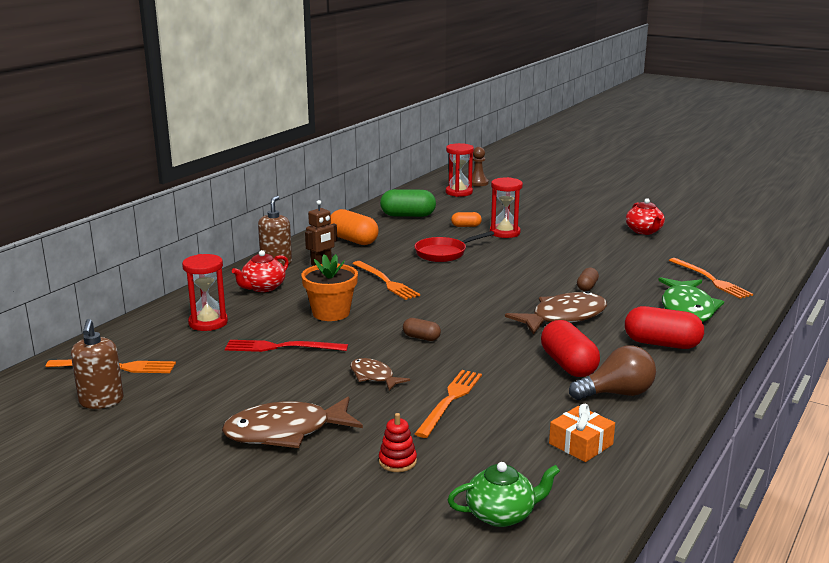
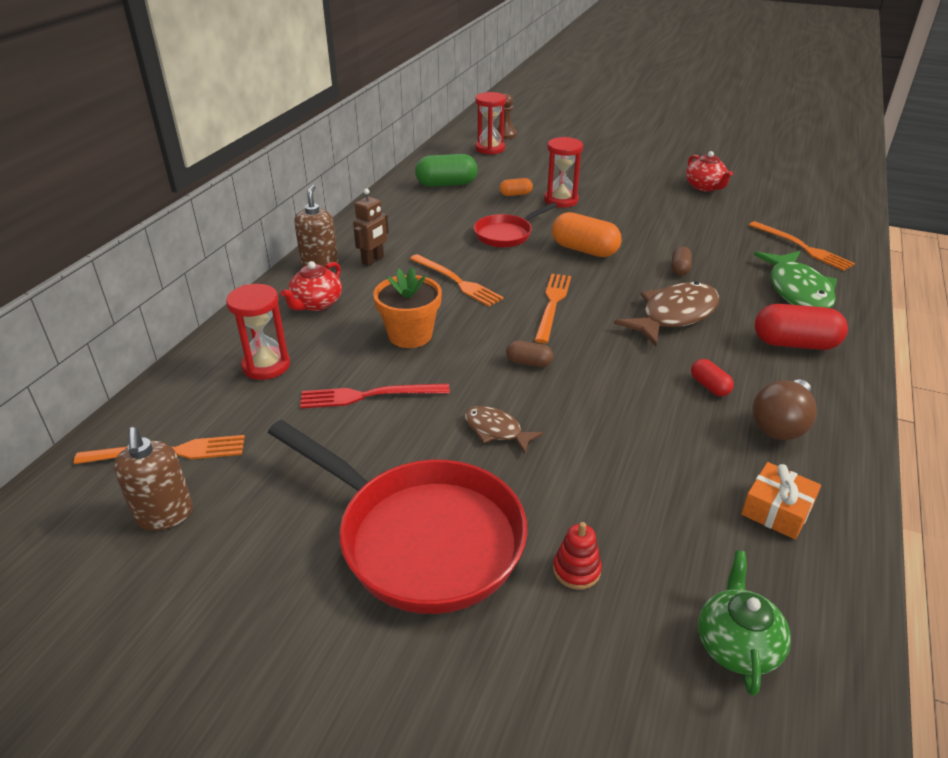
camera: 10 degrees left, 15 degrees up
brown fish [222,396,363,448] -> red pan [268,420,527,614]
orange capsule [330,209,379,245] -> orange capsule moved to [552,212,621,257]
orange fork [414,370,482,438] -> orange fork moved to [535,274,571,343]
green teapot [448,462,560,527] -> green teapot turned 60 degrees counterclockwise [698,551,791,696]
red capsule [541,320,600,377] -> red capsule [691,359,734,396], size x0.53
brown light bulb [569,345,656,400] -> brown light bulb turned 150 degrees clockwise [752,379,817,440]

